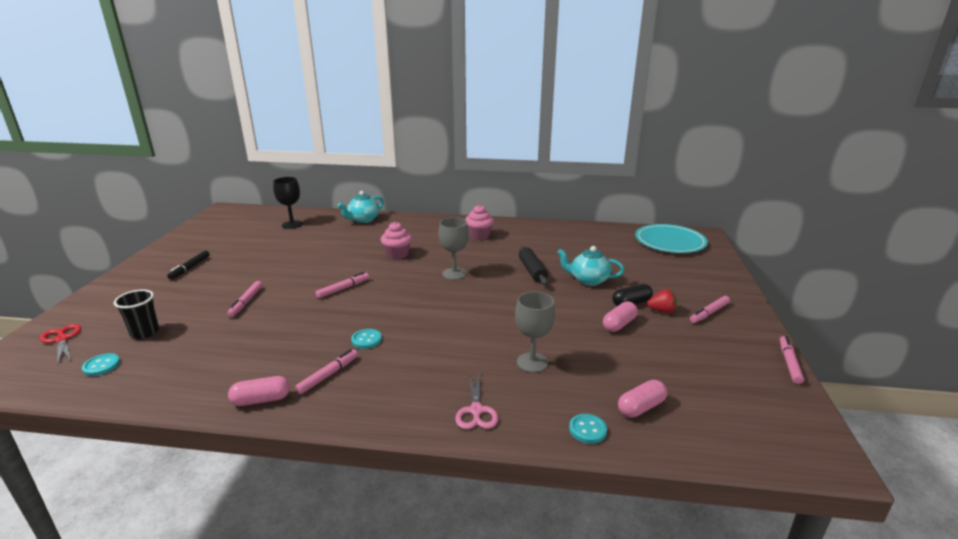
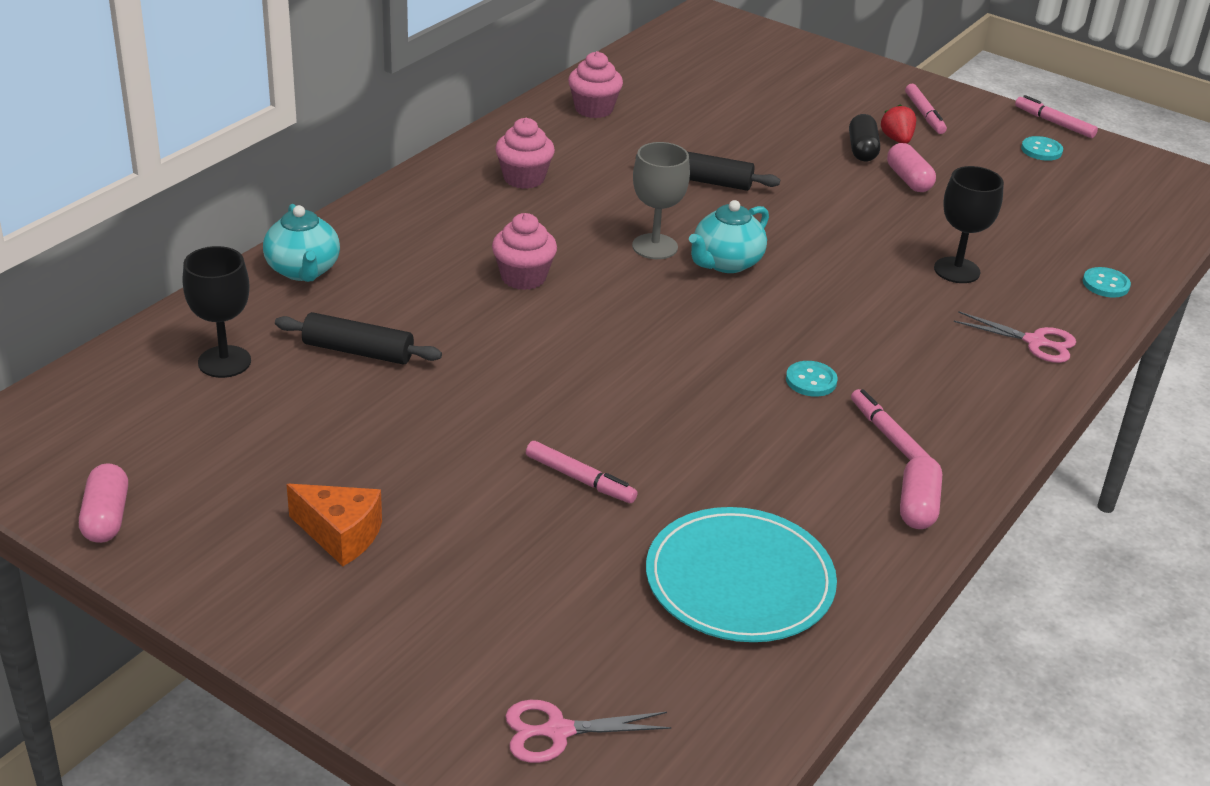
camera: 65 degrees left, 10 degrees up
red scissors [40,324,81,363] -> pink scissors [505,700,671,763]
turquoise button [82,353,120,376] -> turquoise button moved to [1021,136,1063,161]
black cup [114,289,159,339] -> none
black marker [167,251,210,280] -> orange cheese [287,484,382,566]
pink marker [316,272,369,298] -> none
grey goblet [515,291,555,373] -> black goblet [934,166,1004,283]
turquoise teapot [557,246,624,286] -> turquoise teapot moved to [689,200,769,273]
pink capsule [618,380,667,418] -> pink capsule moved to [79,463,128,543]
turquoise plate [635,224,708,253] -> turquoise plate moved to [646,507,837,642]
red strawberry [647,289,677,313] -> red strawberry turned 45 degrees counterclockwise [881,104,916,144]
none -> black rolling pin [275,312,442,365]
none -> pink cupcake [568,51,623,118]

